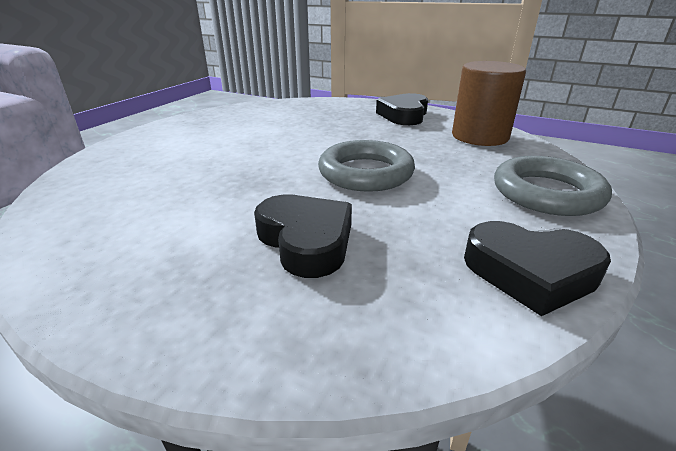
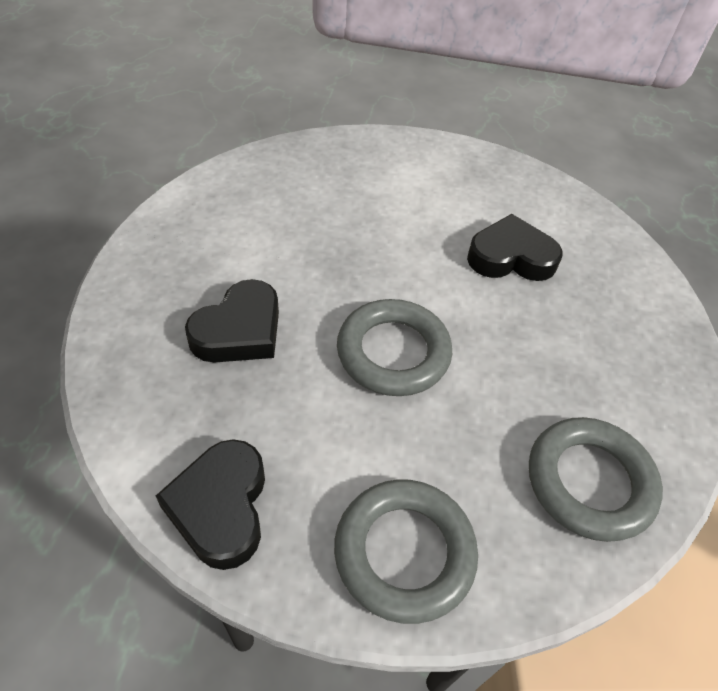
camera: 70 degrees right, 20 degrees up
black heart [376,93,428,125] -> black heart moved to [467,214,563,281]
brown cylinder [452,61,526,146] -> grey ring [529,417,663,542]

